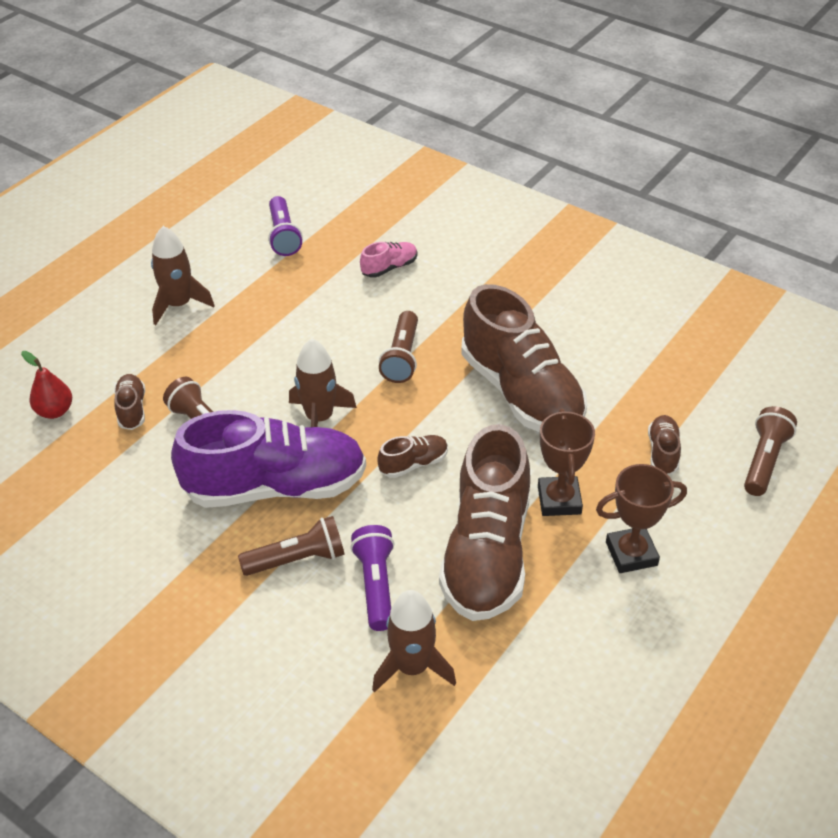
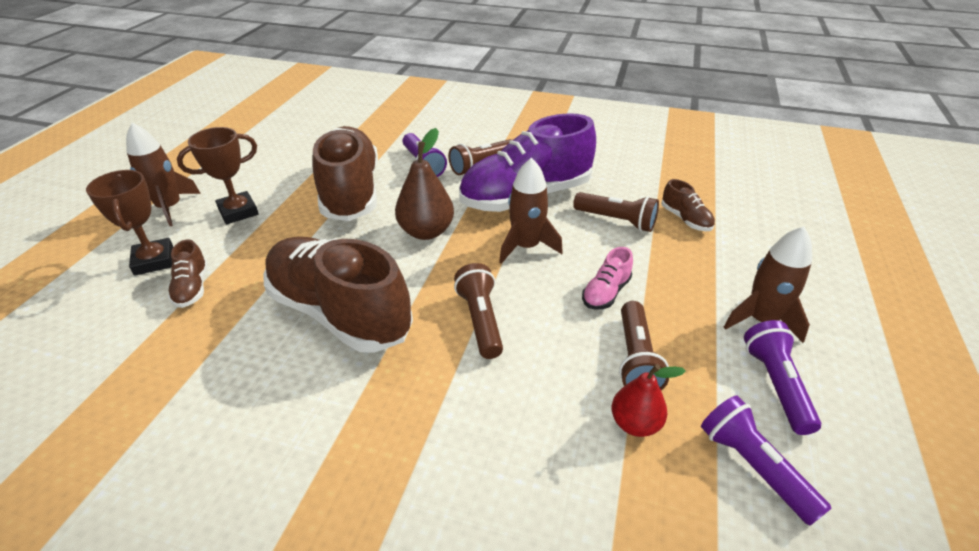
camera: 160 degrees right, 5 degrees down
red pear [21,351,72,419] -> red pear moved to [612,364,686,437]
pink shoe [360,242,417,278] -> pink shoe moved to [582,247,633,310]
brown rocket [372,590,456,693] -> brown rocket moved to [126,123,201,226]
brown shoe [377,435,448,478] -> brown pear [395,128,454,240]
brown trophy [538,409,595,516] -> brown trophy moved to [86,170,173,276]
brown flashlight [744,406,797,496] -> brown flashlight moved to [619,301,669,390]
none -> purple flashlight [744,320,821,435]

